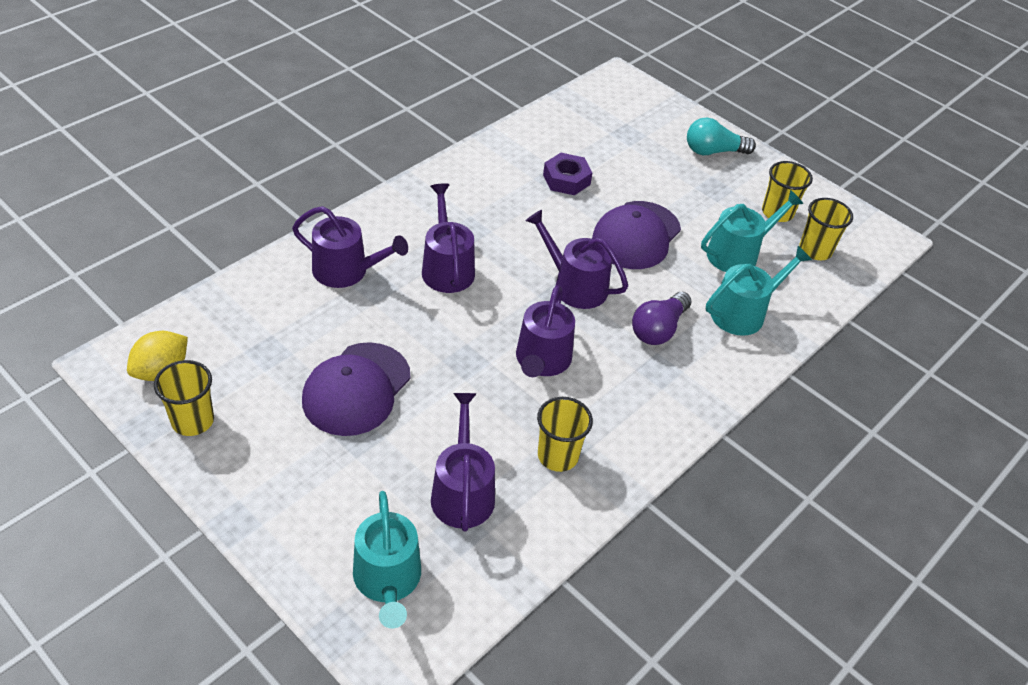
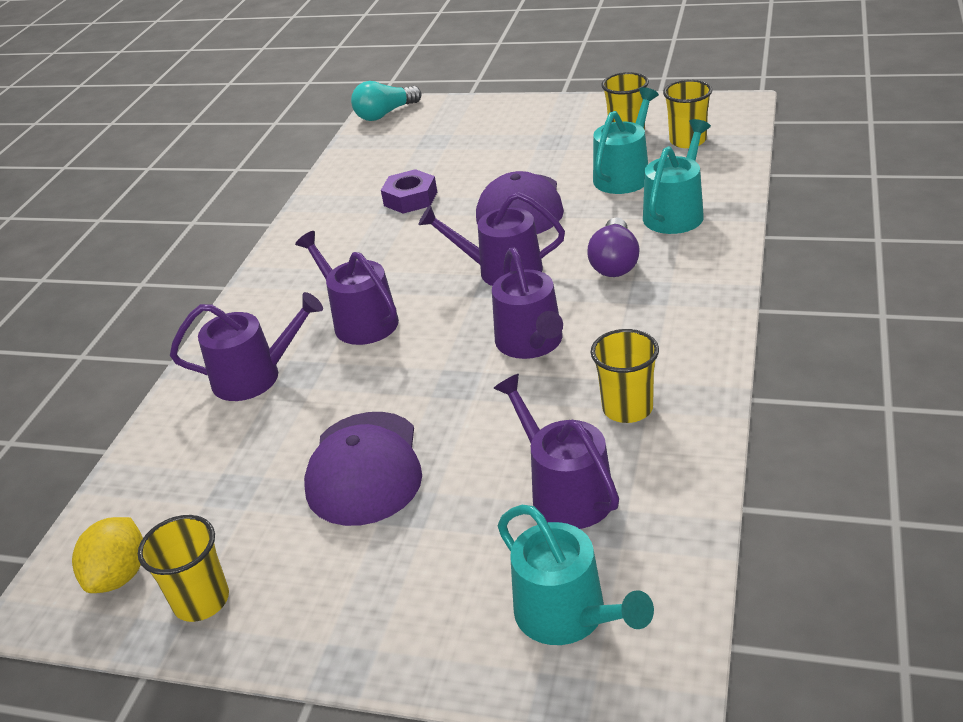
camera: 20 degrees left, 10 degrees down
turquoise light bulb [687,117,756,155] -> turquoise light bulb moved to [351,81,422,121]

